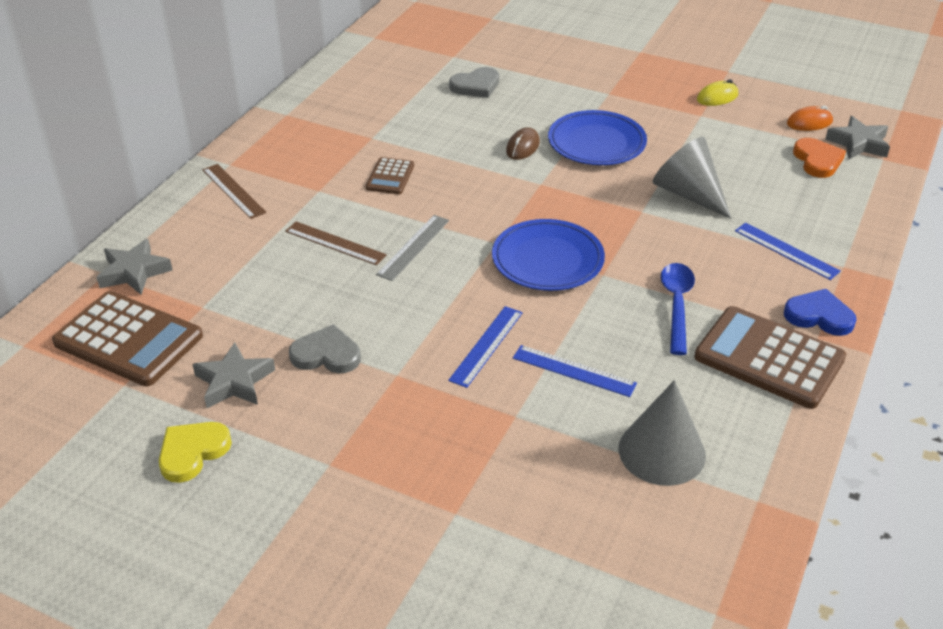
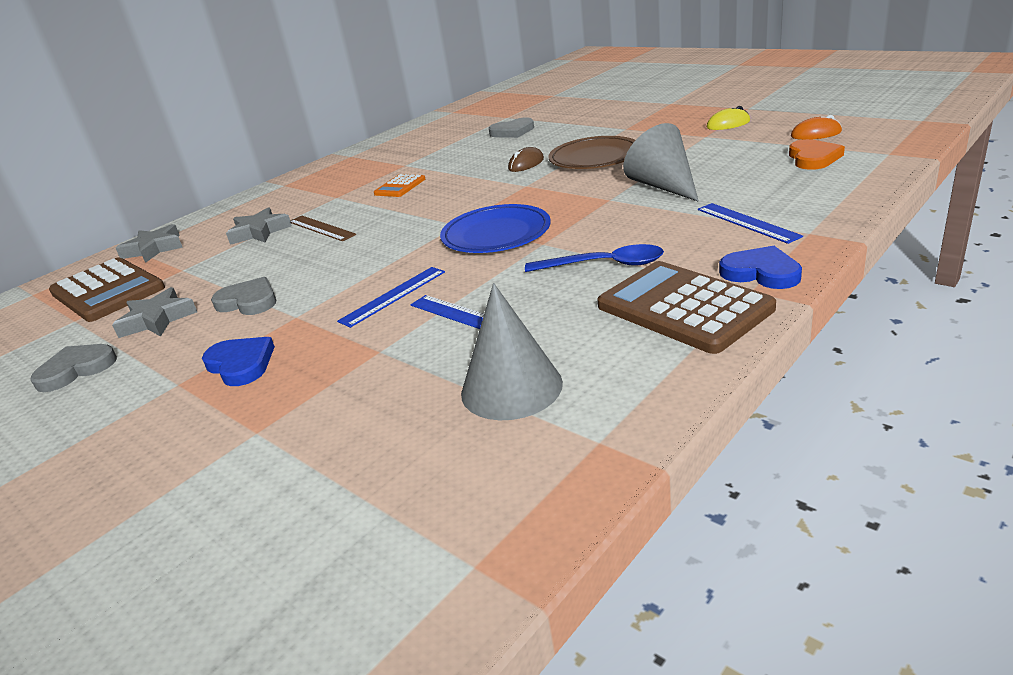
camera: 20 degrees right, 10 degrees down
yellow heart [159,422,232,483] -> grey heart [30,344,117,392]
brown ruler [202,164,267,219] -> none
brown calculator [366,157,414,194] -> orange calculator [374,174,425,197]
grey ruler [376,215,449,281] -> none
blue plate [548,110,647,165] -> brown plate [548,136,635,169]
blue spoon [661,263,695,355] -> blue spoon turned 75 degrees clockwise [525,244,664,272]
grey star [825,116,890,159] -> grey star moved to [226,207,292,245]
none -> blue heart [202,337,275,386]

